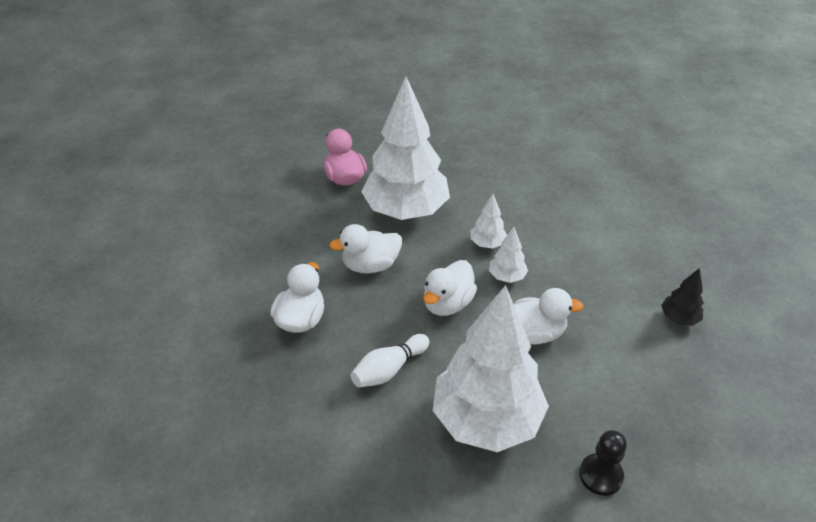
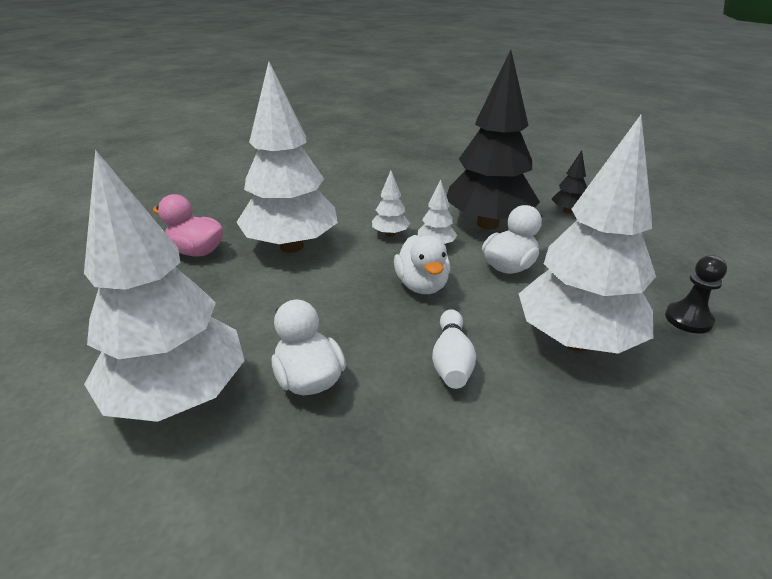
camera: 45 degrees left, 10 degrees down
white duck [329,224,402,274] -> none
none -> white tree [84,150,245,422]
none -> black tree [447,50,540,230]

